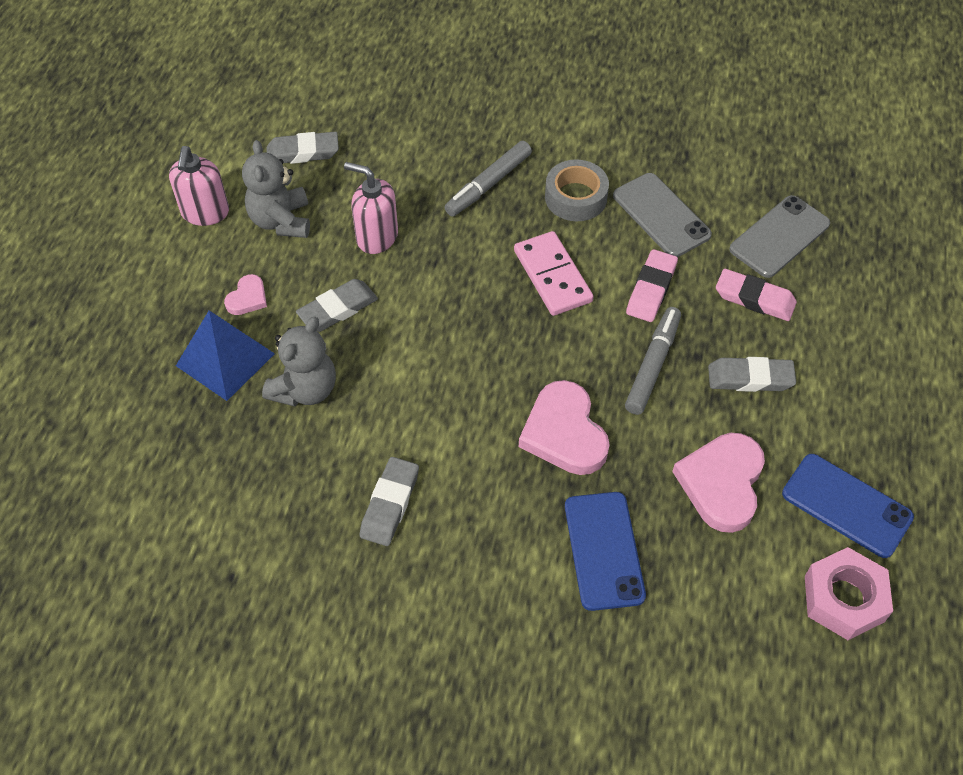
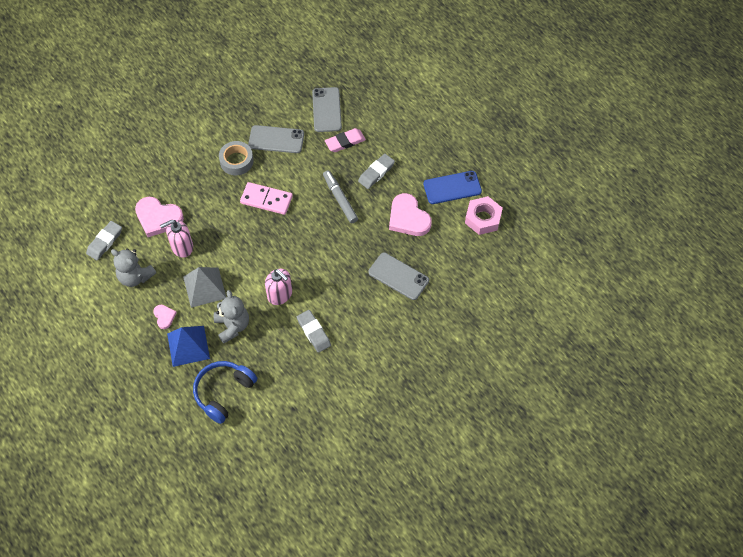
camera: 50 degrees left, 5 degrees up
pink soap dispenser [169,146,229,226] -> pink soap dispenser moved to [265,269,292,305]
grey eraser [296,279,378,332] -> grey pyramid [183,267,226,308]
grey marker [444,141,532,216] -> none
pink heart [519,380,610,475] -> pink heart moved to [135,197,184,237]
blue phone [565,492,646,611] -> grey phone [368,253,429,300]
pink eraser [626,249,678,322] -> none
none -> blue headphones [193,361,257,424]

